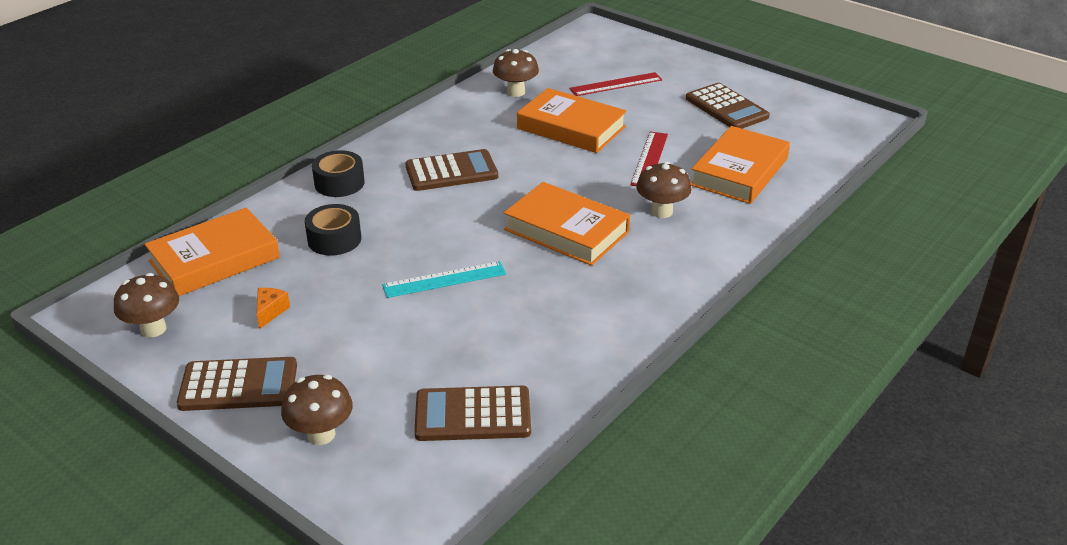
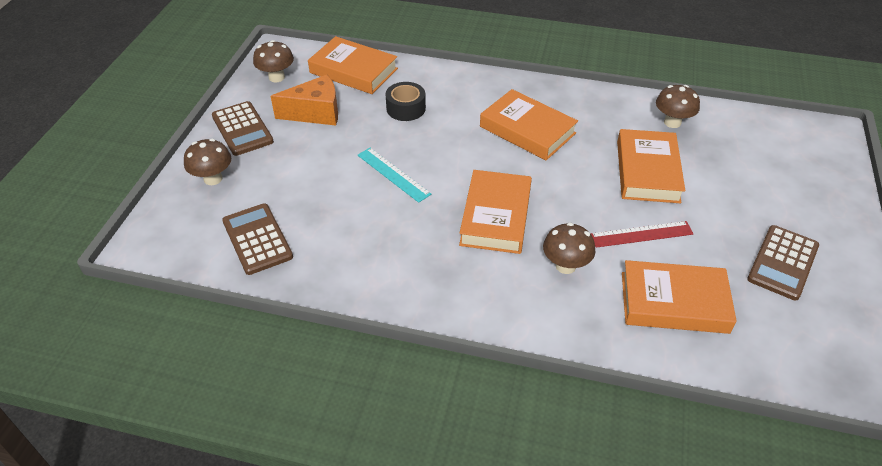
camera: 65 degrees right, 10 degrees up
orange cheese [257,288,290,329] -> orange cheese [271,74,338,125], size x2.16
black tape [312,150,365,197] -> none
brown calculator [405,149,498,191] -> orange book [480,89,578,160]
red ruler [569,72,662,96] -> none

